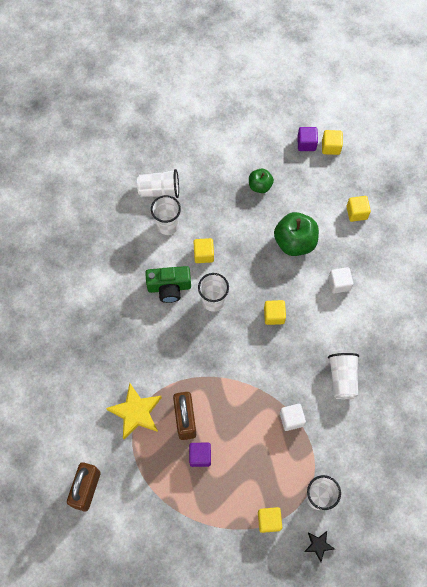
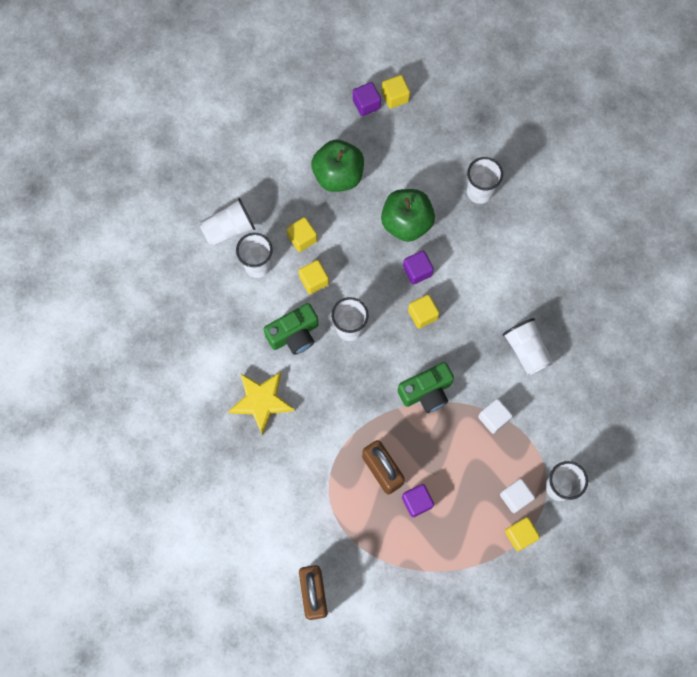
camera: 25 degrees left, 5 degrees up
yellow star [106,383,162,439] -> yellow star moved to [228,372,294,435]
green apple [249,169,274,193] -> green apple [311,140,364,192], size x1.72
black star [304,531,335,562] -> none
white cube [329,267,353,293] -> white cube moved to [500,479,535,513]
yellow cube [346,196,371,222] -> yellow cube moved to [287,217,317,252]
none -> green camera [398,362,454,413]
none -> purple cube [403,251,434,285]
none -> white cup [467,157,503,204]

